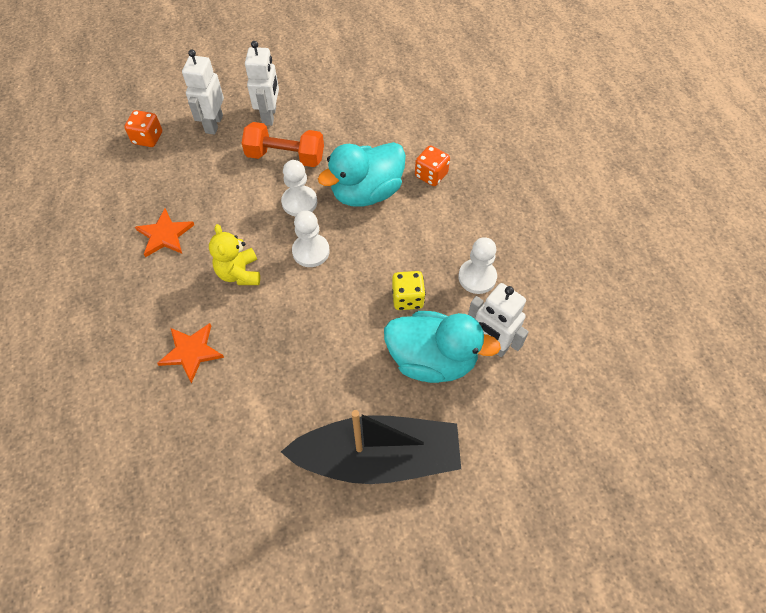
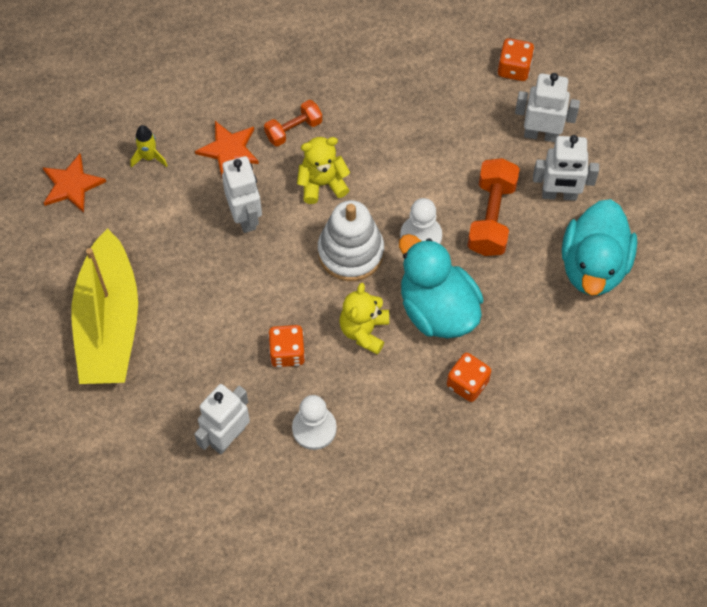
camera: 90 degrees right, 5 degrees up
orange star [135,209,194,257] -> orange star moved to [42,154,106,213]
black boat [281,410,461,484] -> yellow boat [72,228,138,384]
white pawn [292,211,330,267] -> white stacking toy [318,200,384,281]
turquoise duck [384,311,501,383] -> turquoise duck moved to [562,199,637,295]
yellow dice [392,271,426,310] -> orange dice [268,325,305,367]
none -> yellow rocket [130,125,168,168]
none -> white robot [222,156,262,233]
none -> orange dumbbell [264,100,322,147]
none -> yellow teddy bear [339,283,389,355]

